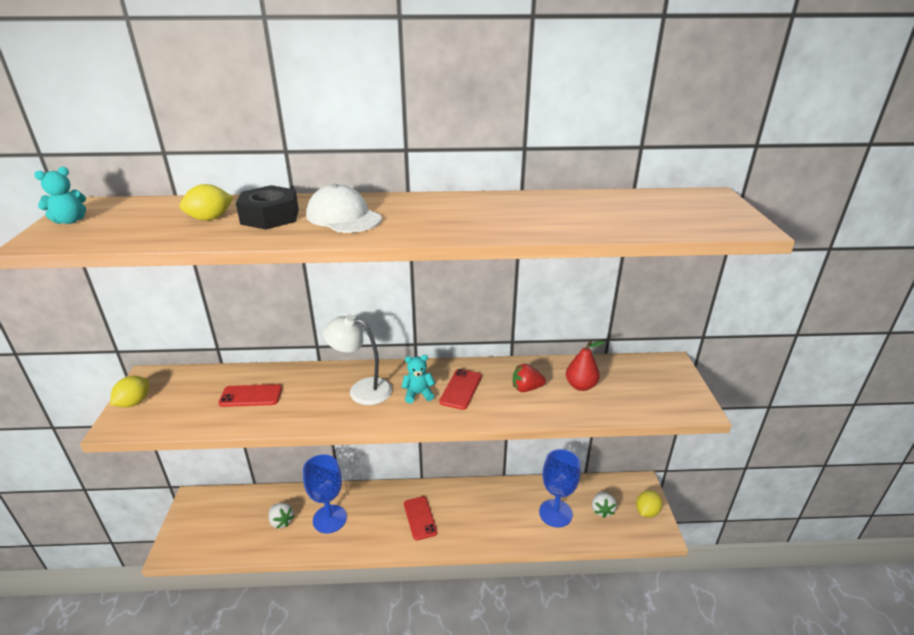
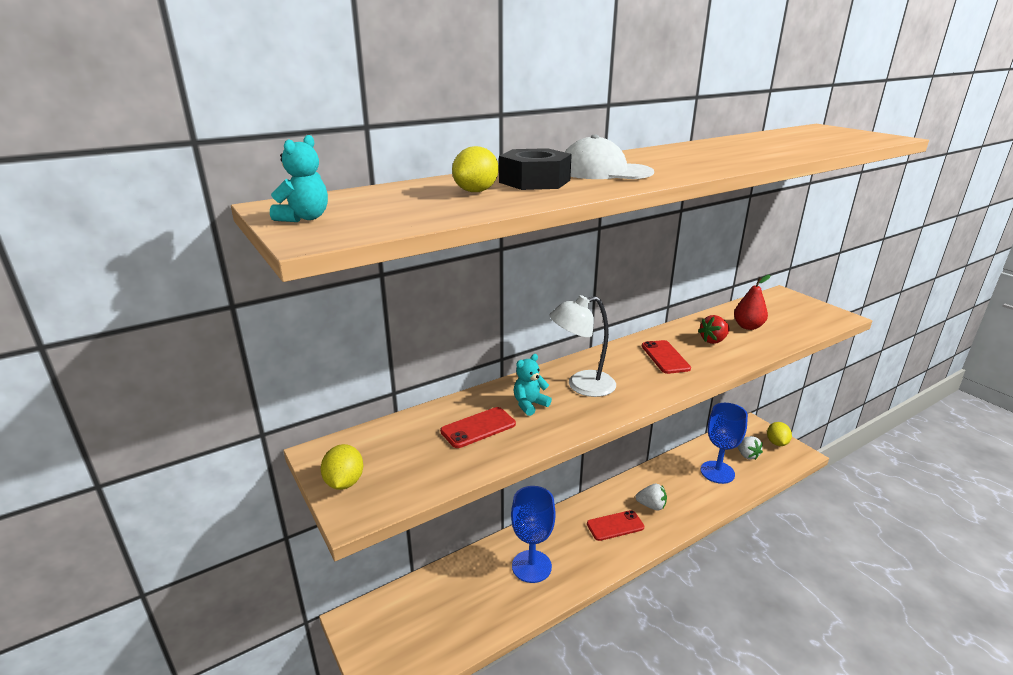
camera: 30 degrees left, 5 degrees down
white strawberry [268,503,295,529] -> white strawberry moved to [635,484,667,511]
turquoise teddy bear [402,355,435,403] -> turquoise teddy bear moved to [514,354,552,416]
red phone [404,496,437,540] -> red phone turned 60 degrees counterclockwise [587,510,644,541]

